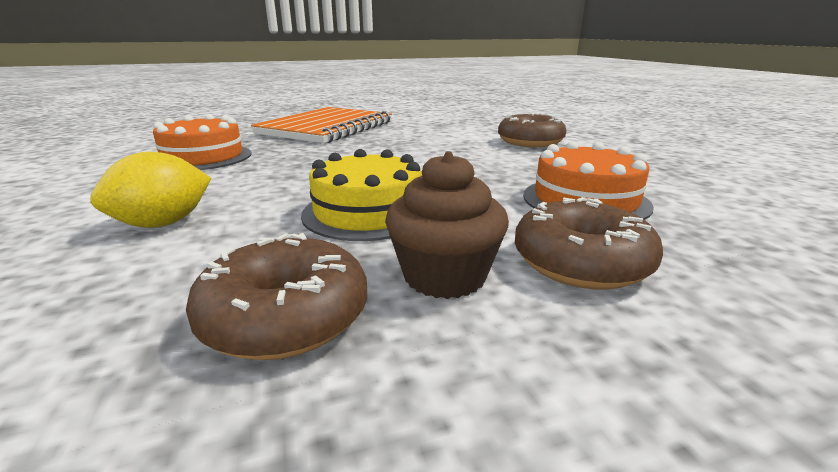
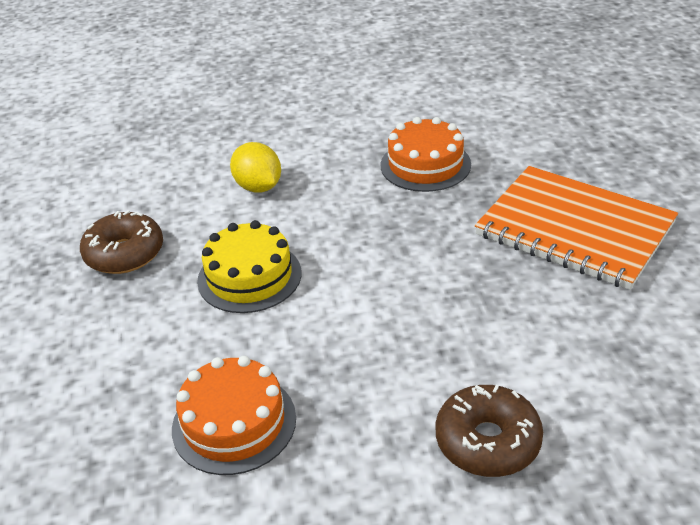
camera: 100 degrees right, 15 degrees up
brown cupcake [385,151,509,299] -> none
brown donut [515,197,663,289] -> none

